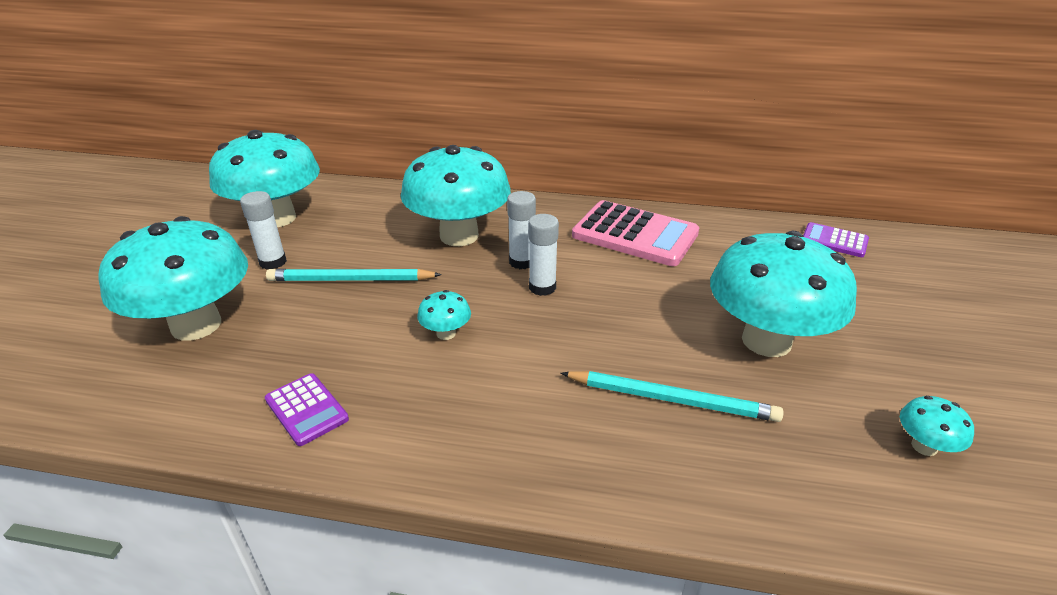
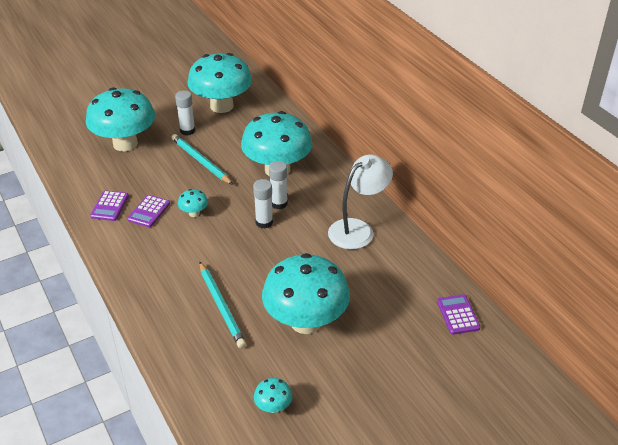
camera: 50 degrees right, 5 degrees up
pink calculator [572,200,699,266] -> white lamp [328,155,393,249]
none -> purple calculator [127,195,170,227]

